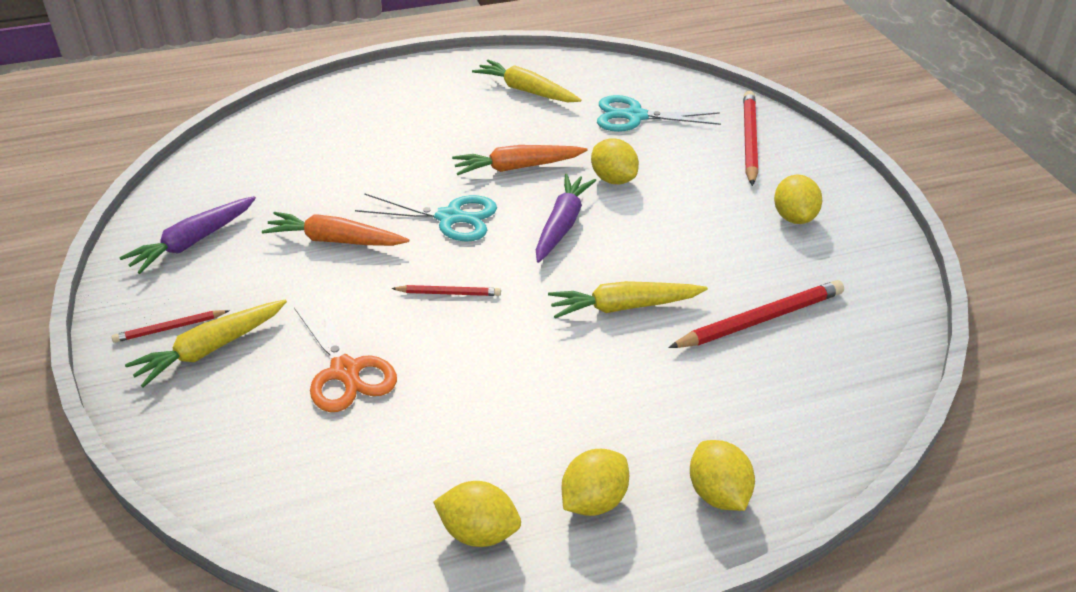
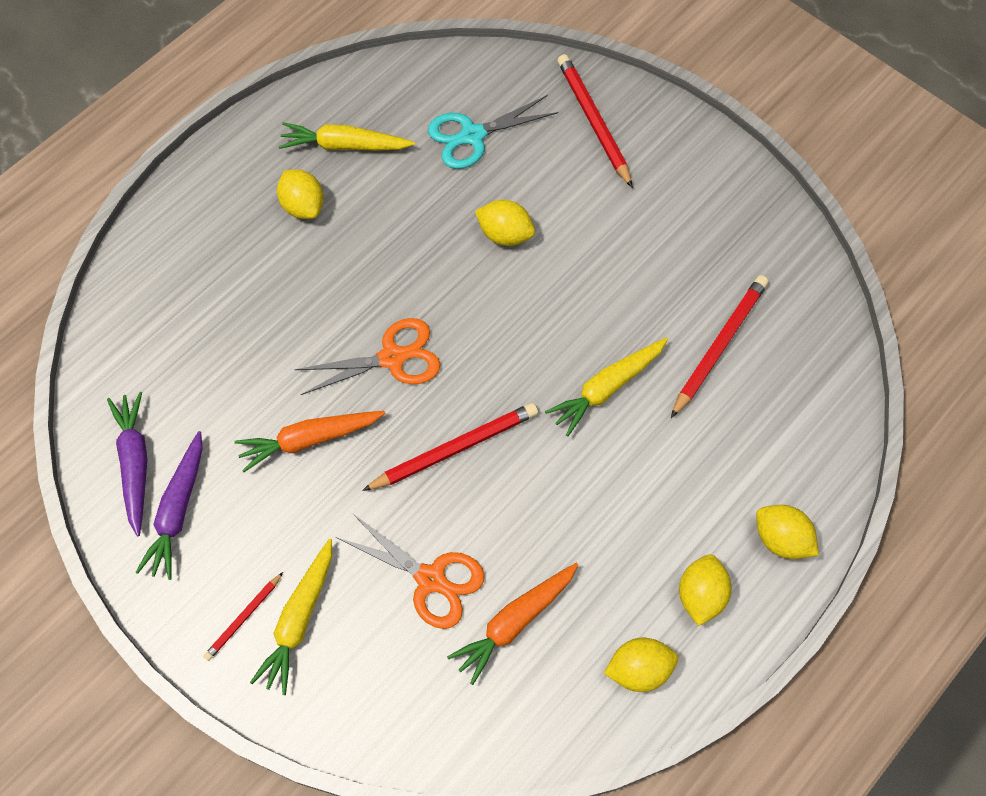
camera: 30 degrees left, 25 degrees up
turquoise scissors [355,193,497,242] -> orange scissors [294,318,441,395]
red pencil [391,285,501,296] -> red pencil [362,403,538,491], size x1.82
orange carrot [452,145,588,175] -> orange carrot moved to [447,563,578,685]
purple carrot [536,174,596,263] -> purple carrot moved to [107,392,147,536]
yellow lemon [774,175,822,224] -> yellow lemon moved to [277,169,324,219]

